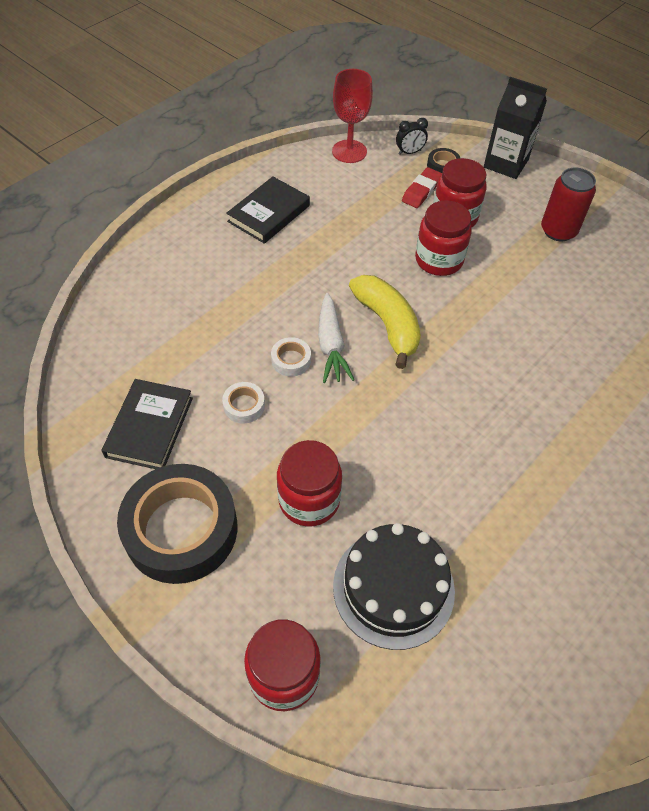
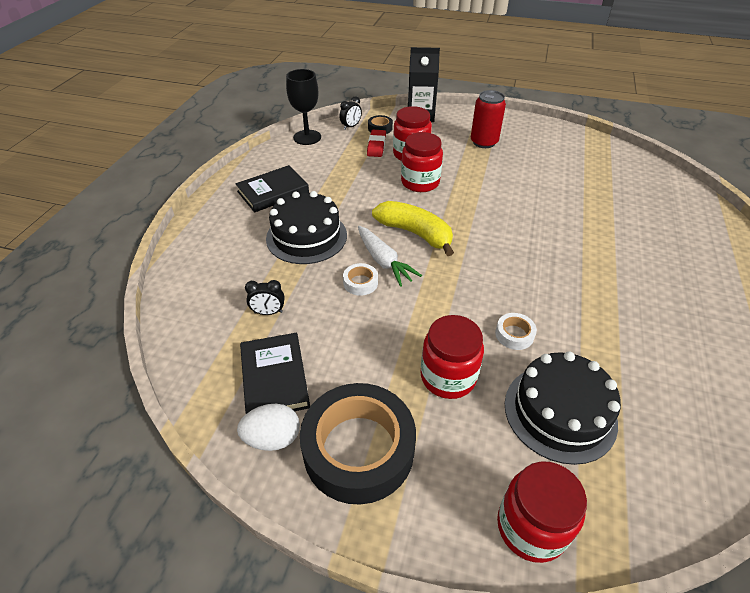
camera: 25 degrees left, 10 degrees down
white tape [222,382,265,423] -> white tape moved to [495,313,537,350]
black book [226,177,310,244] -> black book turned 45 degrees clockwise [236,165,309,213]
red goblet [332,69,373,163] -> black goblet [286,69,321,145]
none -> white egg [237,404,300,451]
none -> black clock [245,280,284,315]
none -> black cake [266,191,347,264]

